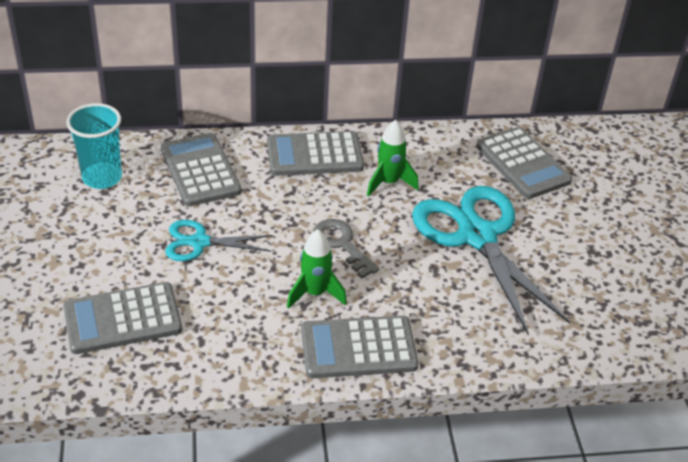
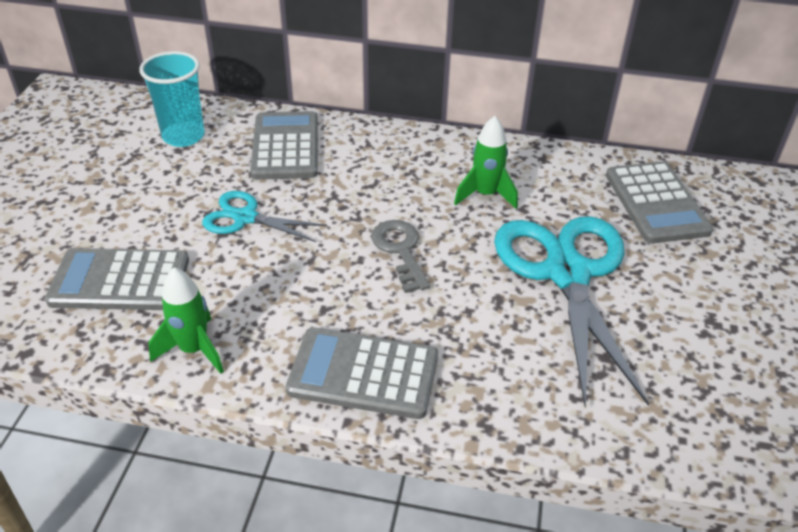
camera: 20 degrees right, 0 degrees up
grey calculator [267,131,364,176] -> none
green rocket [287,229,347,309] -> green rocket moved to [148,267,224,374]

